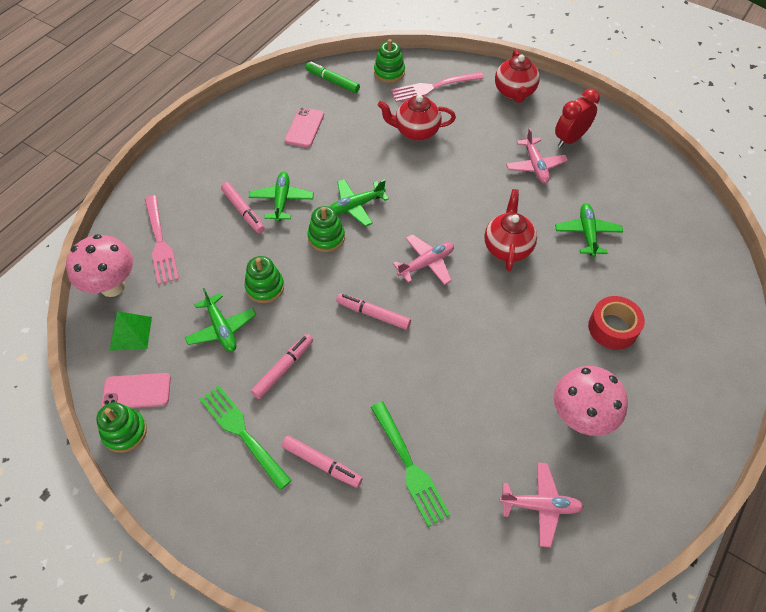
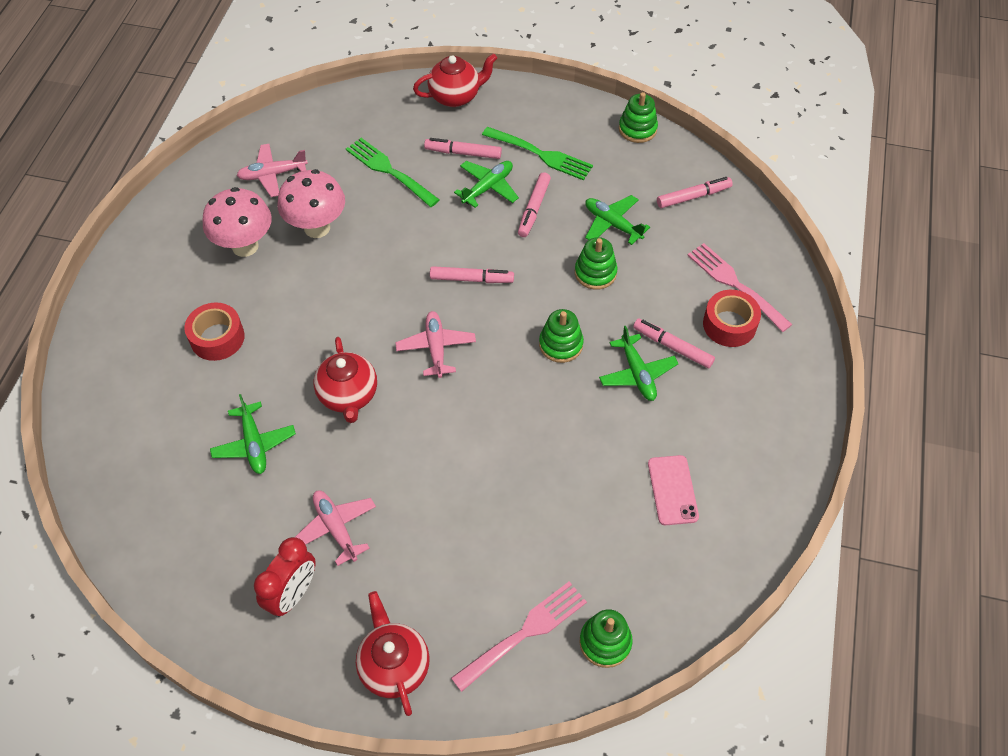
camera: 160 degrees right, 0 degrees up
pink mushroom [66,234,133,297] -> pink mushroom moved to [278,169,345,238]
pink phone [102,373,171,408] -> none
green pyramid [109,311,152,351] -> pink marker [657,177,733,208]
green marker [305,62,360,93] -> none
green plane [329,179,389,227] -> green plane moved to [454,161,519,208]
red teapot [378,95,456,141] -> red teapot moved to [413,53,497,107]
pink plane [393,234,454,285] -> pink plane turned 135 degrees clockwise [395,311,476,378]
none -> red tape [703,290,761,347]

